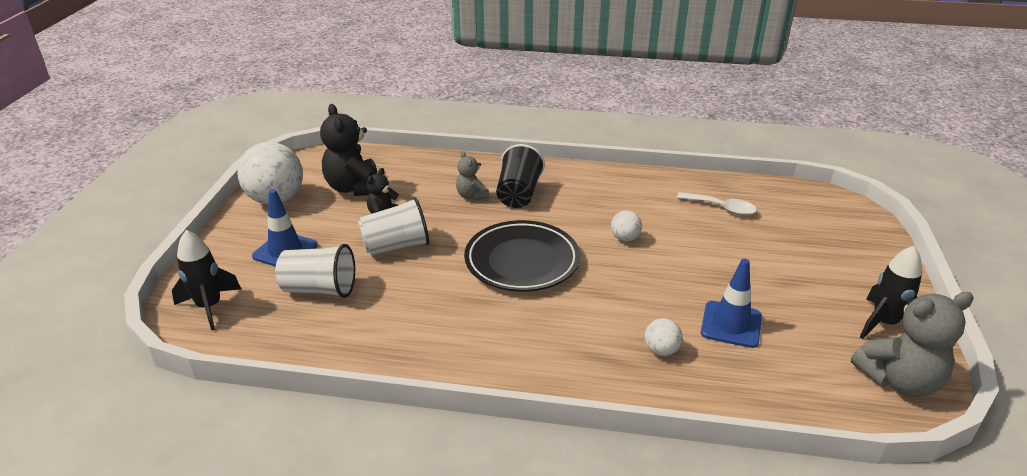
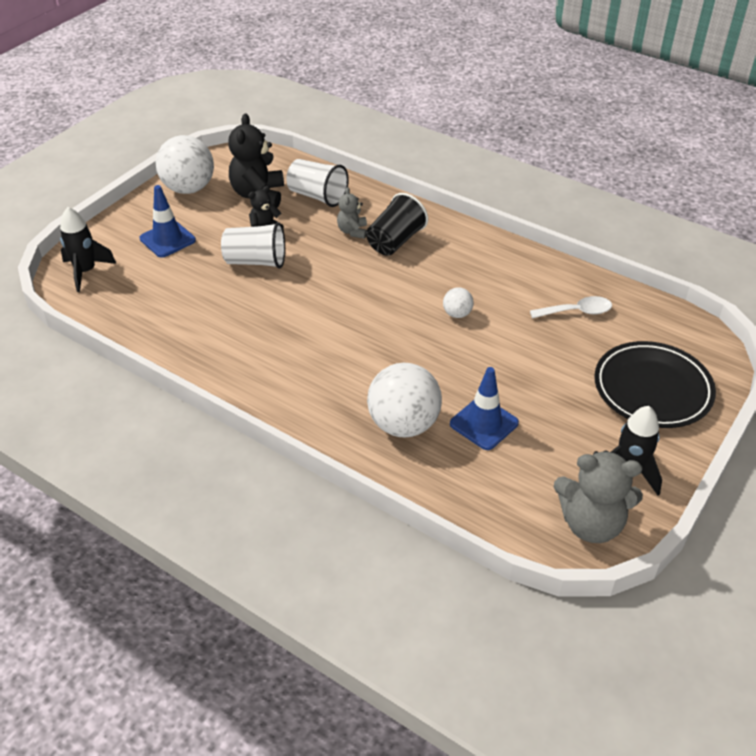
camera: 25 degrees right, 10 degrees up
white cup [275,244,355,298] -> white cup moved to [286,159,349,207]
black plate [464,220,580,292] -> black plate moved to [595,341,716,428]
white ball [644,318,683,356] -> white ball [367,363,442,437], size x2.14
white spoon [677,192,757,215] -> white spoon turned 60 degrees counterclockwise [530,296,612,319]

